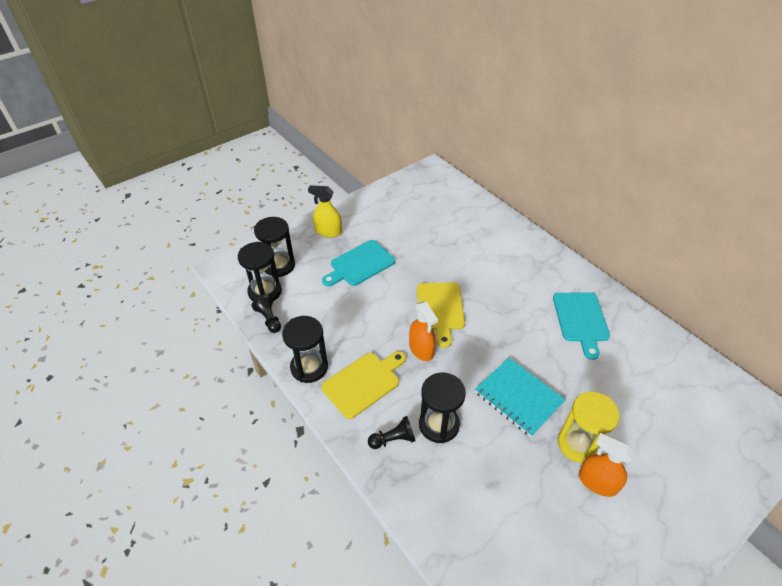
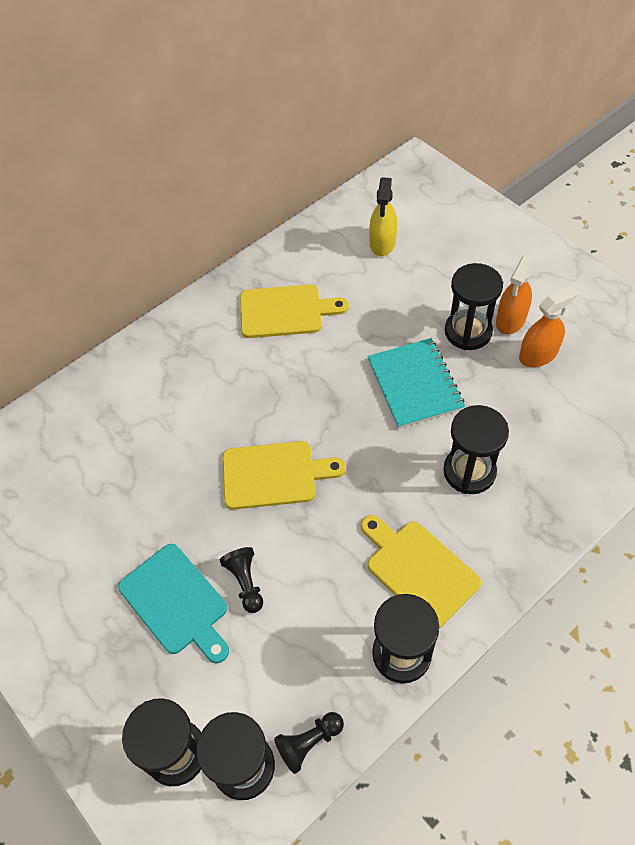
camera: 90 degrees left, 10 degrees up
yellow spray bottle [308,185,342,238] -> yellow spray bottle moved to [369,177,397,256]
black pawn [368,416,415,449] -> black pawn moved to [220,547,263,613]
orange spray bottle [409,301,438,361] -> orange spray bottle moved to [519,285,578,367]
turquoise notebook [475,358,566,437] -> turquoise notebook turned 60 degrees counterclockwise [367,338,465,429]
turquoise cutting board [553,292,610,360] -> yellow cutting board [240,284,349,338]
yellow hourglass [558,392,620,463] -> black hourglass [445,263,503,350]

